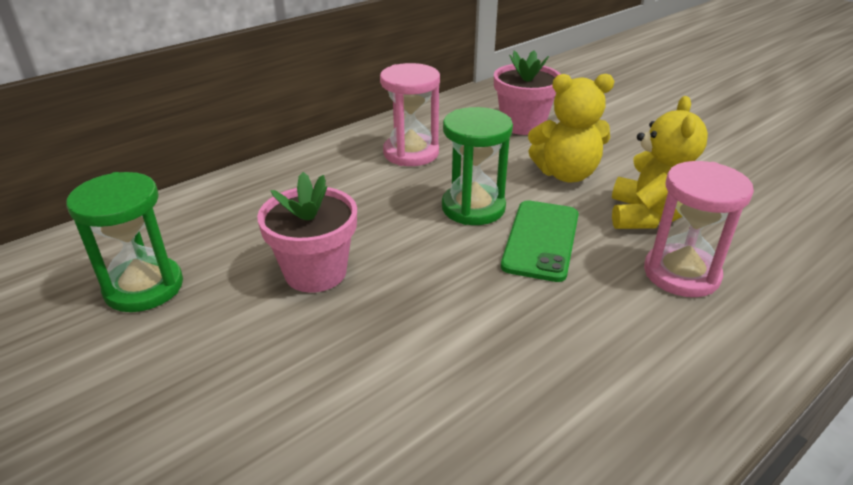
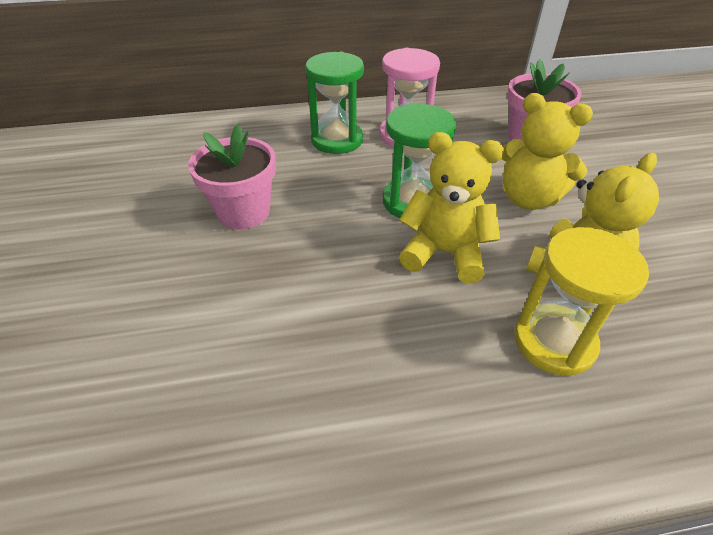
camera: 30 degrees right, 10 degrees up
green hourglass [66,172,183,312] -> green hourglass moved to [305,52,364,154]
green phone [501,200,579,282] -> yellow teddy bear [399,132,504,283]
pink hourglass [644,161,754,297] -> yellow hourglass [514,227,649,376]

